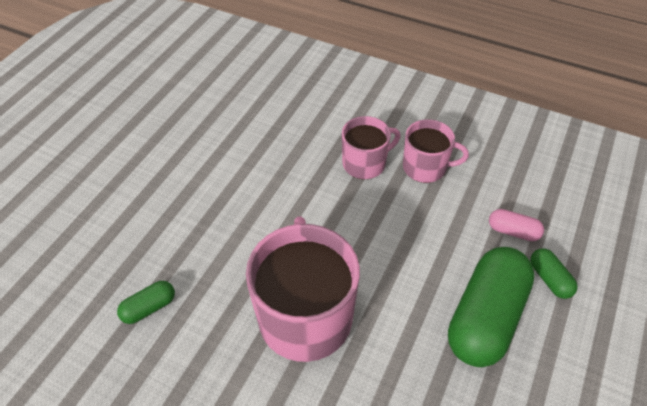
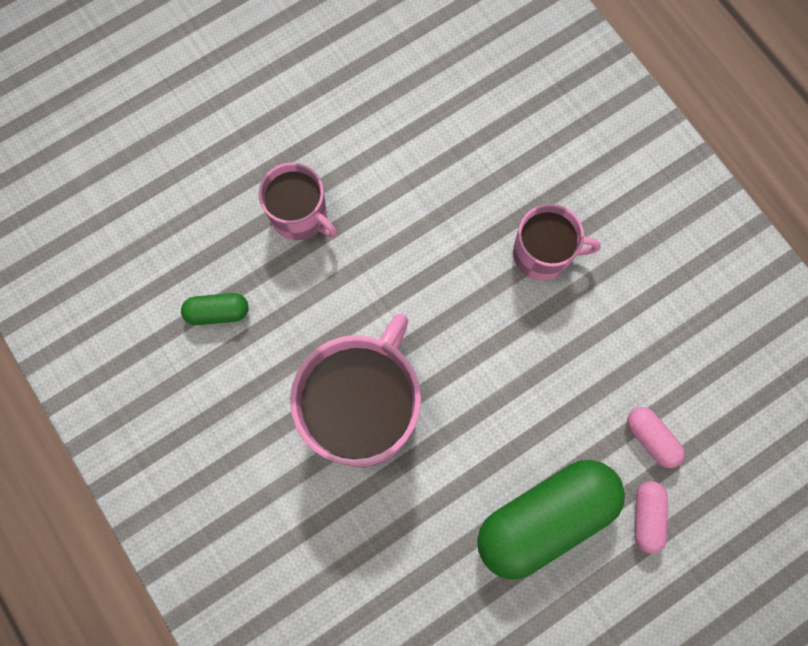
camera: 30 degrees right, 25 degrees up
pink mug [403,119,469,183] -> pink mug moved to [259,163,337,240]
green capsule [530,248,578,299] -> pink capsule [635,481,668,554]

